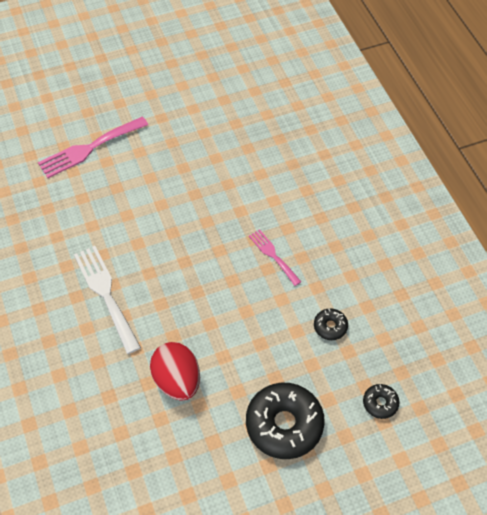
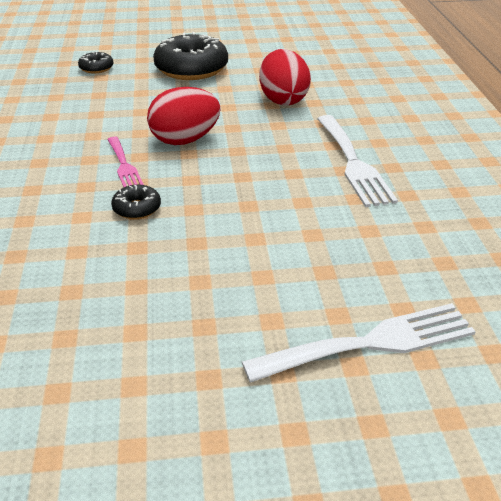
camera: 165 degrees left, 20 degrees down
pink fork [38,116,148,178] -> white fork [242,303,476,383]
black donut [314,308,348,340] -> black donut moved to [111,185,161,219]
none -> red egg [147,87,220,145]

